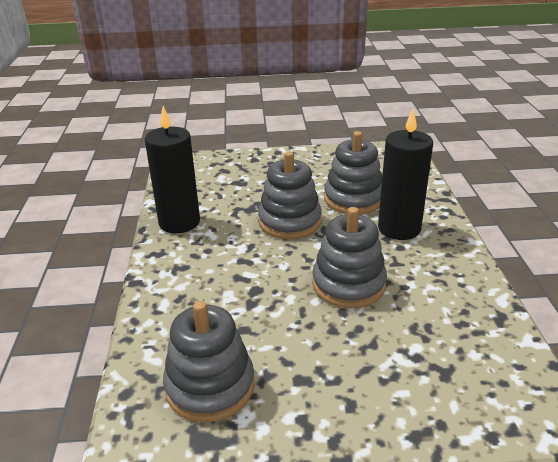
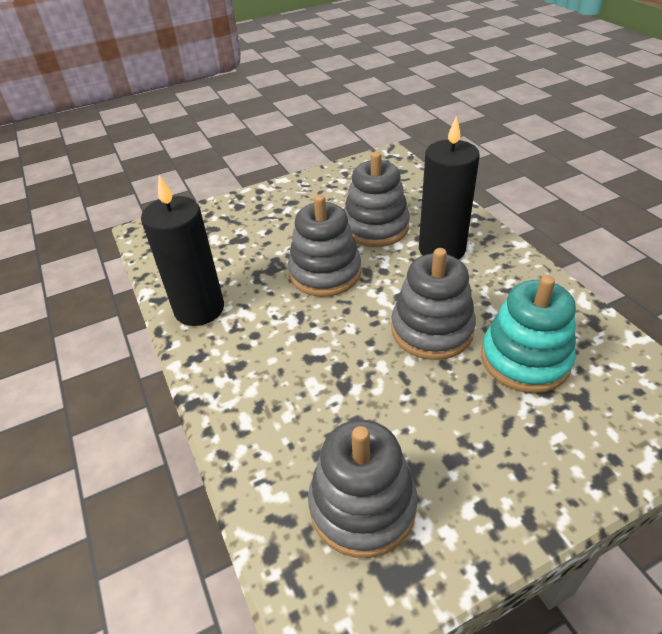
camera: 20 degrees left, 10 degrees up
none -> turquoise stacking toy [481,275,576,393]

